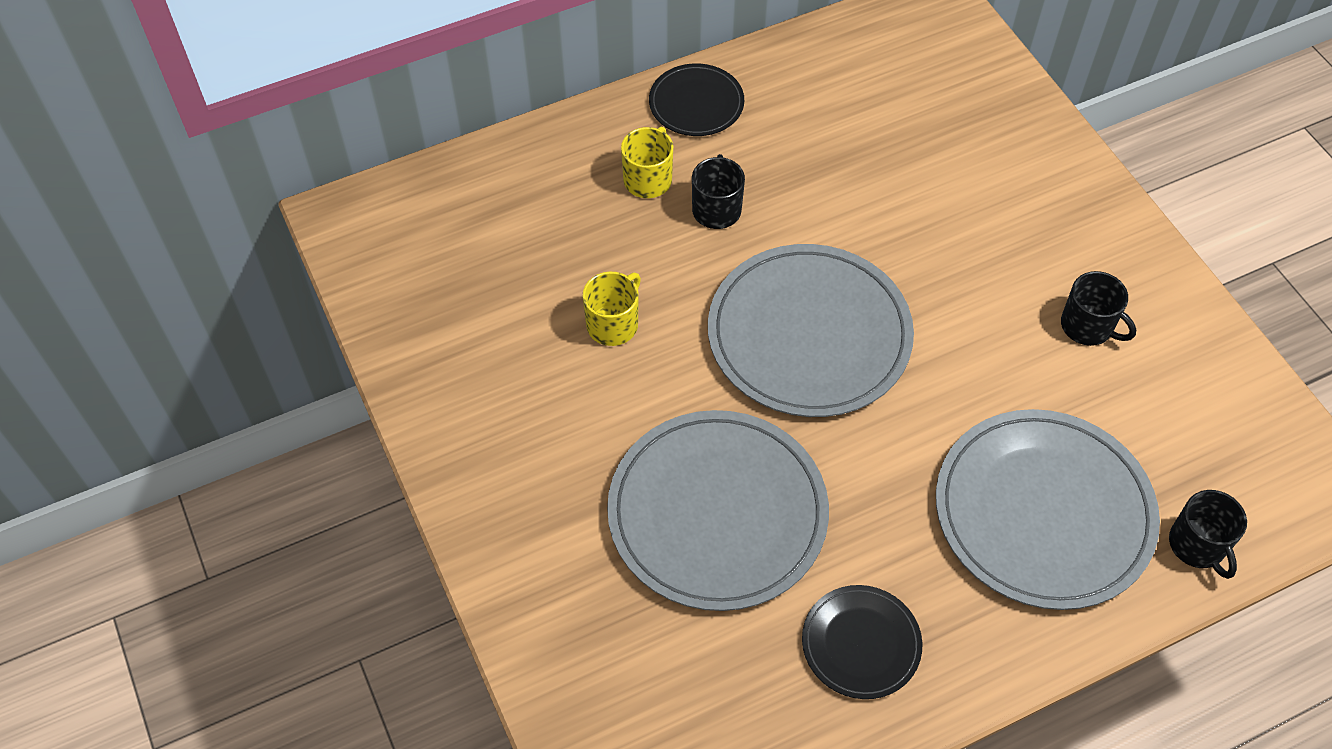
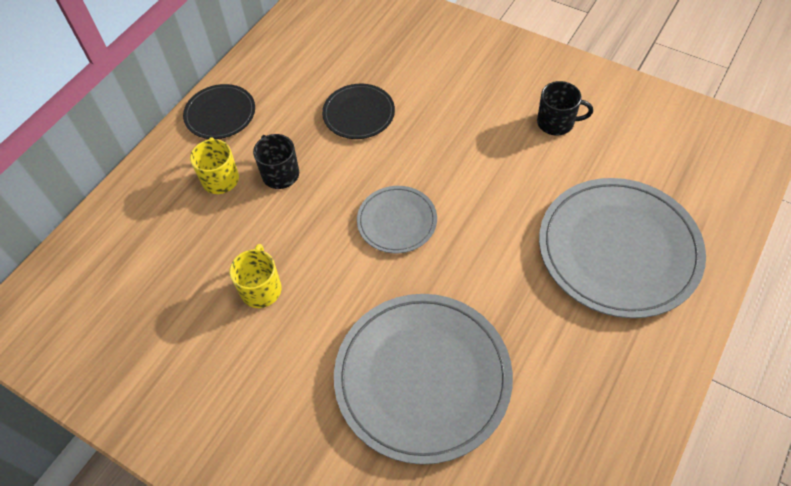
camera: 30 degrees left, 0 degrees up
grey plate [708,244,914,417] -> grey plate [357,186,437,253], size x0.52
black plate [802,585,922,699] -> black plate moved to [322,84,395,139]
black mug [1169,490,1247,579] -> none

